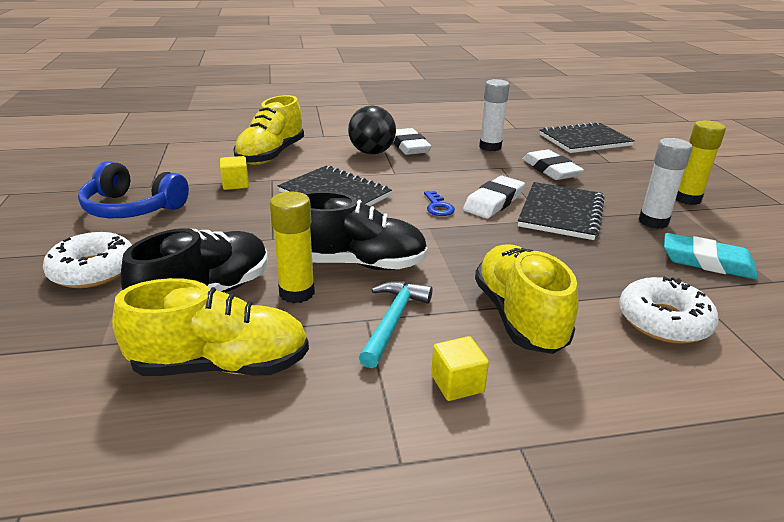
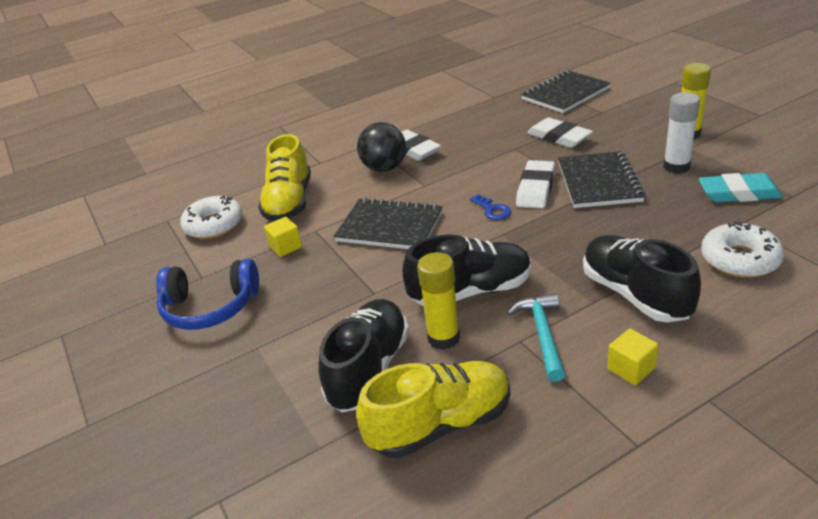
camera: 15 degrees left, 5 degrees up
white donut [43,232,132,288] -> white donut moved to [180,196,243,239]
yellow shoe [475,244,579,354] -> black shoe [583,235,701,322]
white glue stick [479,79,510,151] -> none

